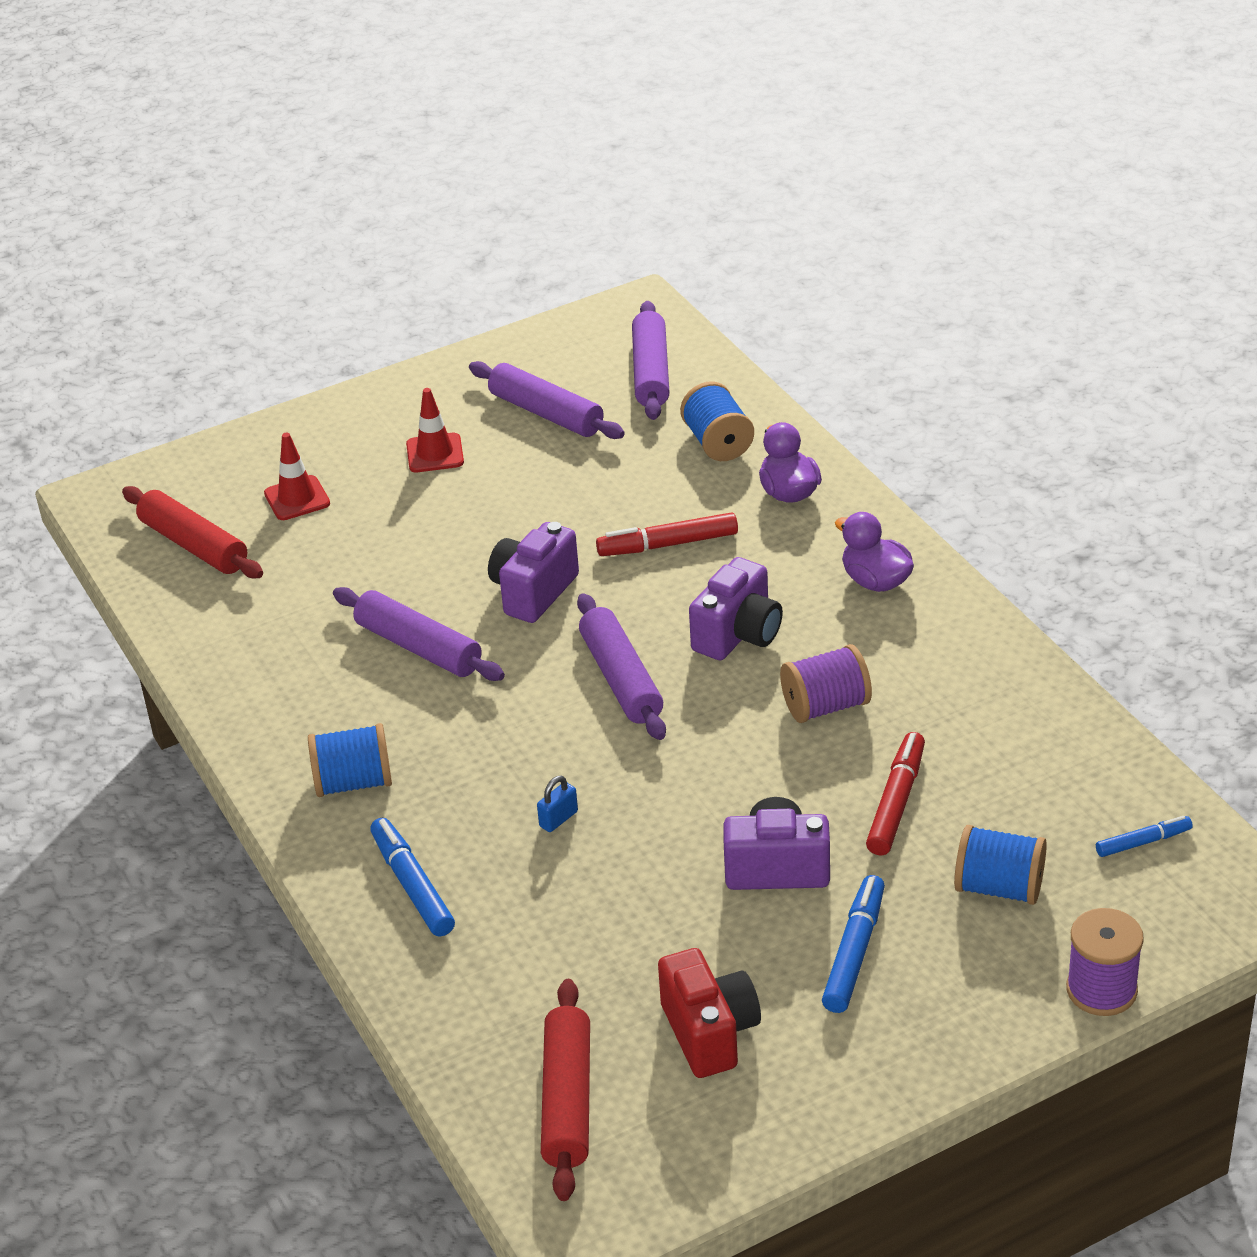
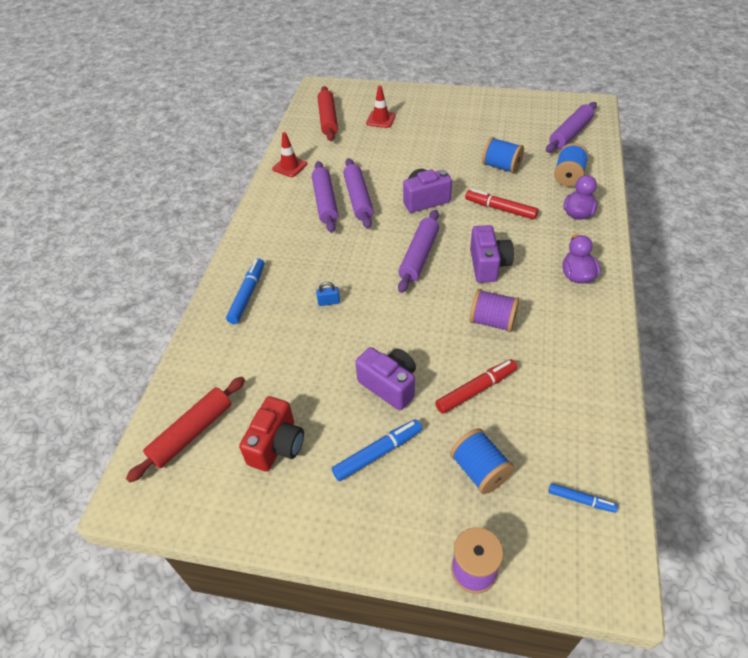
camera: 40 degrees right, 10 degrees up
blue spool [308,723,392,797] -> blue spool moved to [482,137,524,174]
red traffic cone [406,388,464,472] -> red traffic cone moved to [272,132,307,177]
purple rolling pin [469,361,625,439] -> purple rolling pin moved to [312,161,338,233]
purple camera [689,557,783,660] -> purple camera turned 75 degrees counterclockwise [470,225,514,283]

